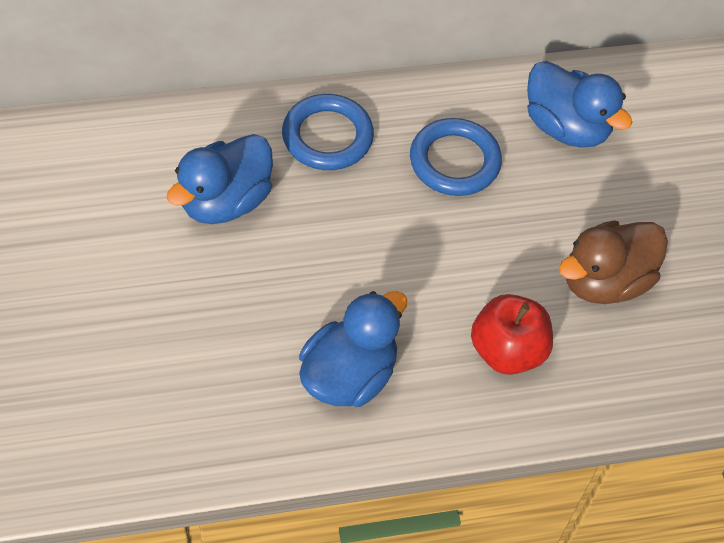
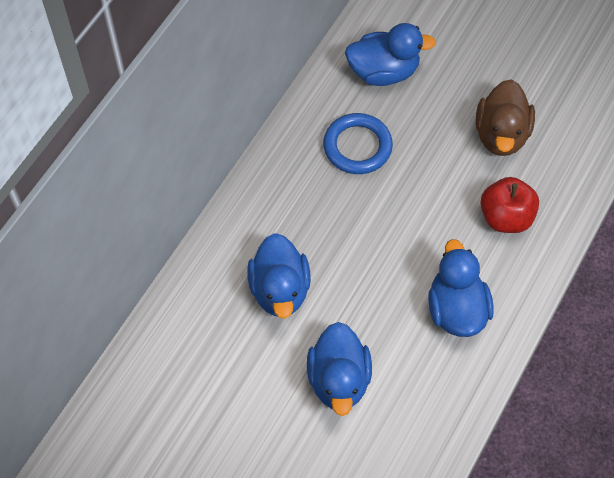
camera: 45 degrees left, 5 degrees up
blue ring [282,94,374,170] -> none
none -> blue duck [307,322,372,416]

